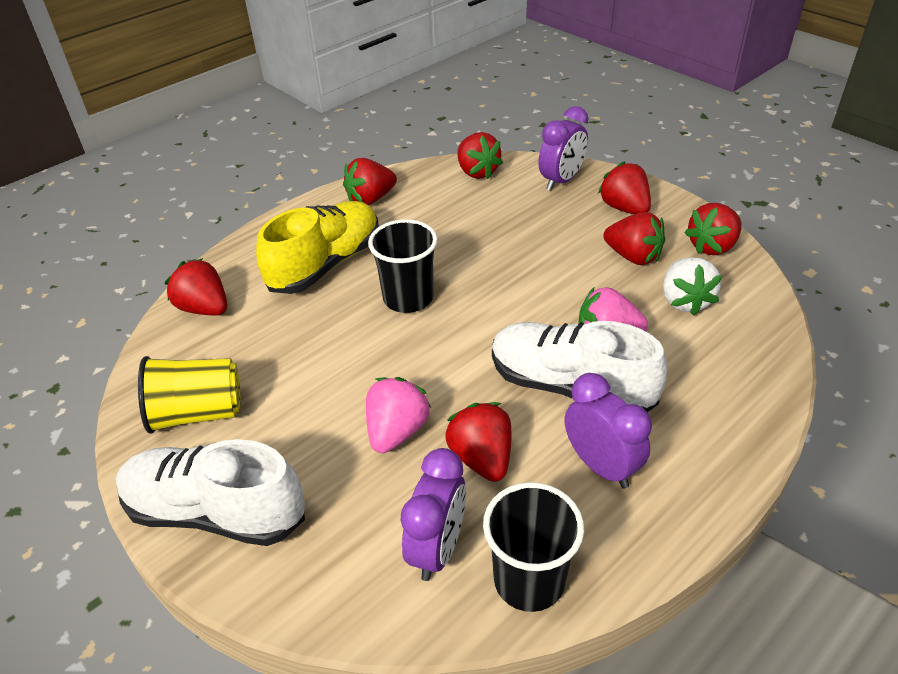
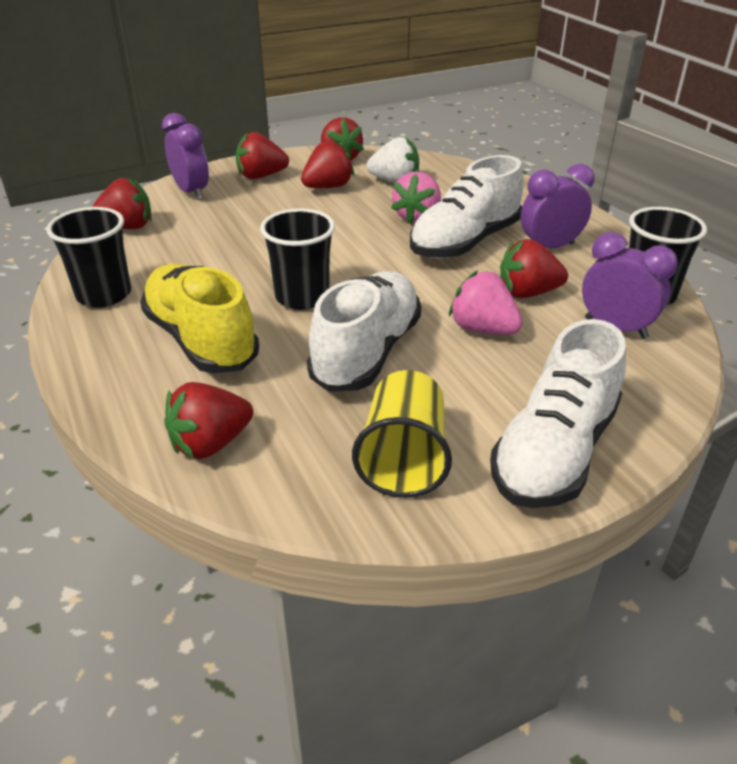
camera: 75 degrees left, 5 degrees down
red strawberry [343,158,397,205] -> black cup [46,207,131,307]
none -> white shoe [307,271,421,392]

